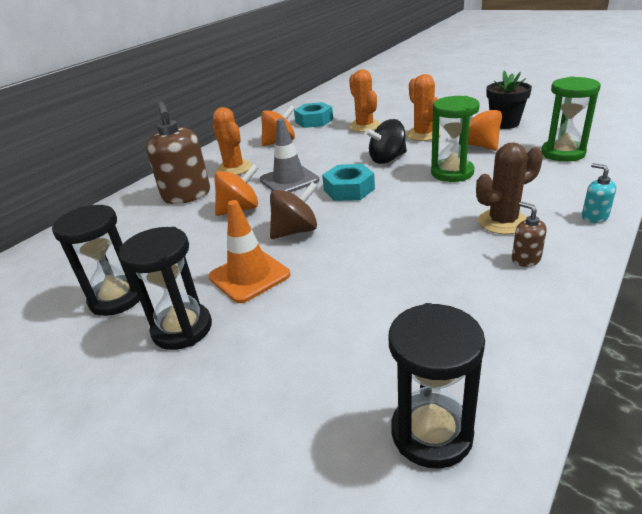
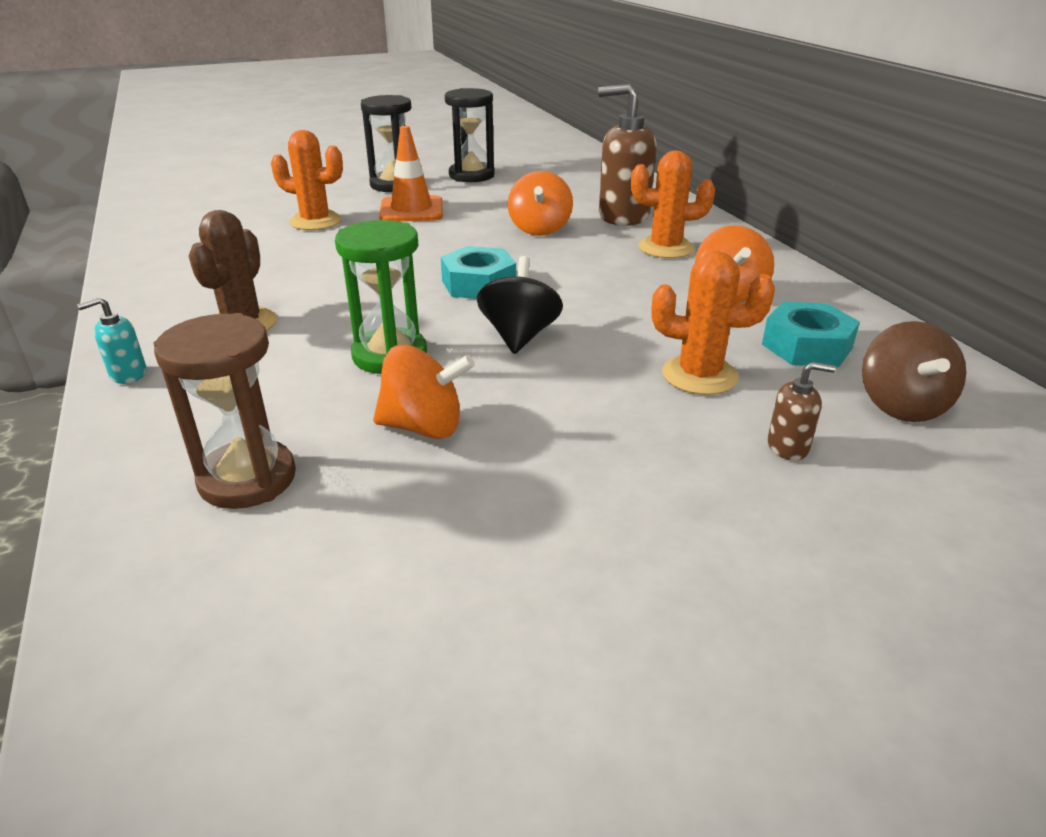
camera: 120 degrees right, 0 degrees up
grey traffic cone [260,118,320,192] -> none
brown spinning top [270,182,318,239] -> brown spinning top moved to [862,321,966,422]
black hourglass [389,303,485,469] -> none
orange cactus [406,74,441,141] -> orange cactus moved to [271,130,343,230]
black flower pot [486,71,532,129] -> none
brown soap dispenser [512,202,547,267] -> brown soap dispenser moved to [768,362,836,461]
green hourglass [541,77,601,162] -> brown hourglass [154,313,296,509]
turquoise soap dispenser [582,163,616,223] -> turquoise soap dispenser turned 150 degrees clockwise [77,297,147,384]

